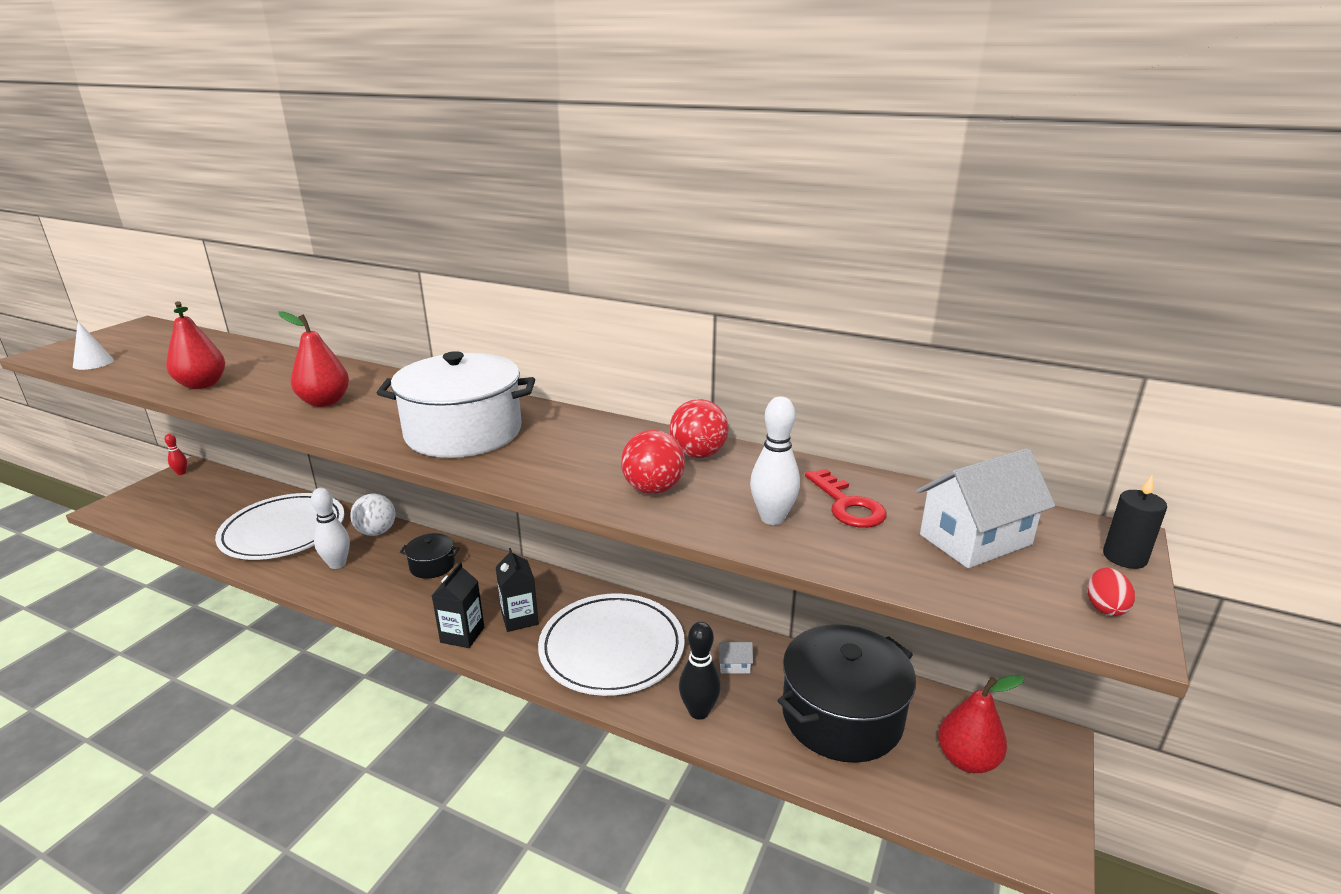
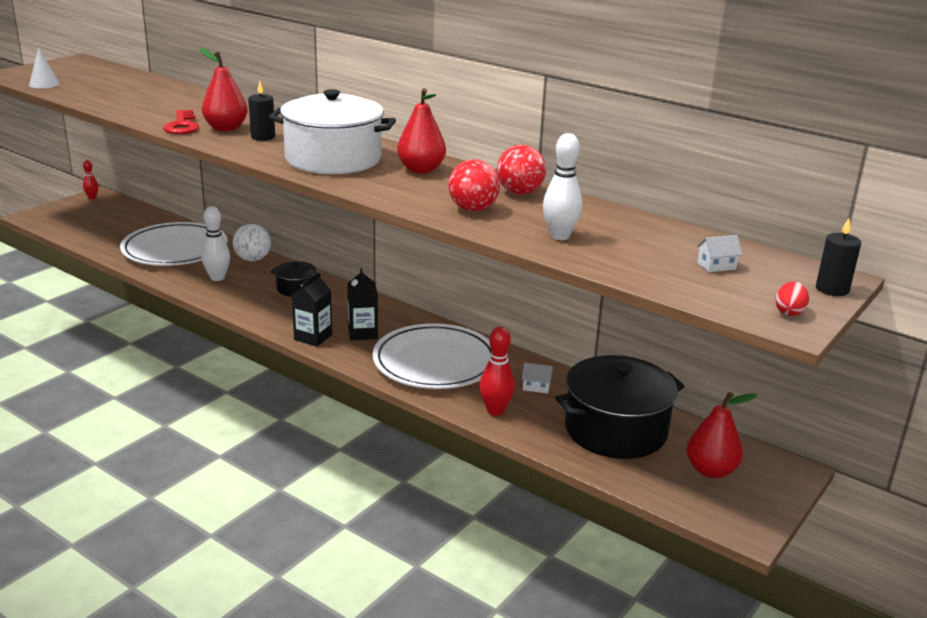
camera: 10 degrees right, 0 degrees up
red pear [166,301,225,389] -> red pear moved to [397,88,446,173]
black bowling pin [679,622,721,720] -> red bowling pin [480,327,515,416]
red key [805,469,886,528] -> red key moved to [163,110,199,134]
white house [916,448,1055,568] -> white house [697,235,742,272], size x0.44
none -> black candle [248,81,275,141]

